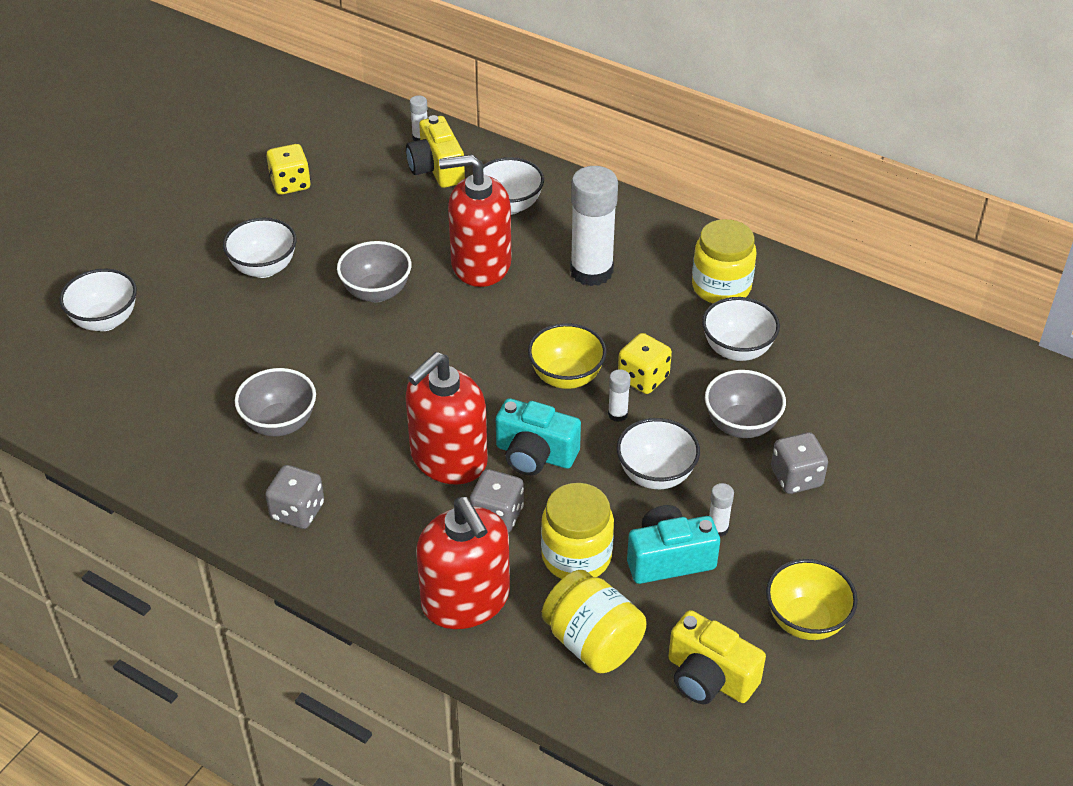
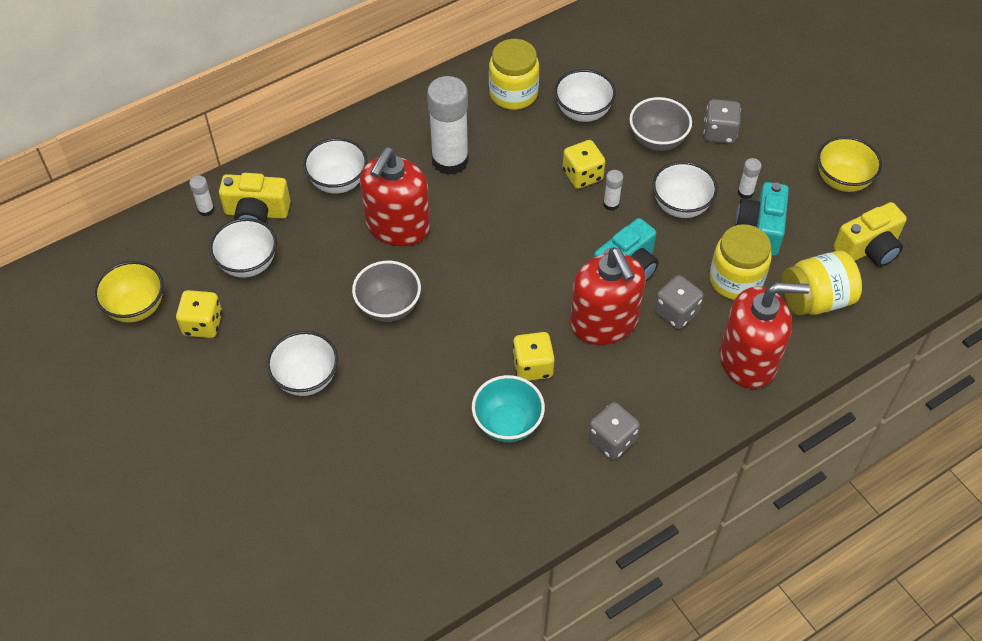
camera: 65 degrees left, 10 degrees up
white bowl [59,269,137,331] -> white bowl moved to [209,218,277,278]
grey bowl [235,368,316,436] -> turquoise bowl [472,375,545,442]
yellow bowl [528,323,607,389] -> yellow bowl moved to [94,261,164,323]
none -> yellow dice [512,332,555,381]

